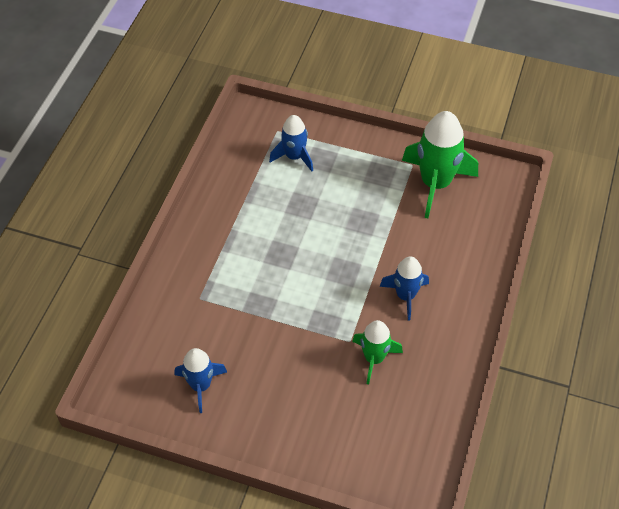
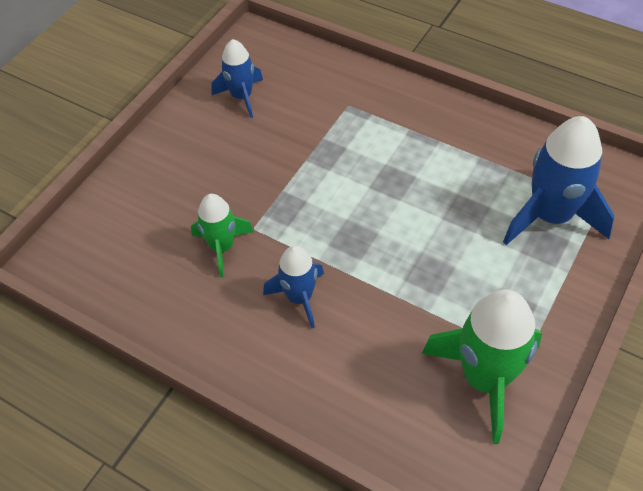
camera: 105 degrees right, 0 degrees up
blue rocket [269,115,313,171] -> blue rocket [503,116,615,245], size x1.69

